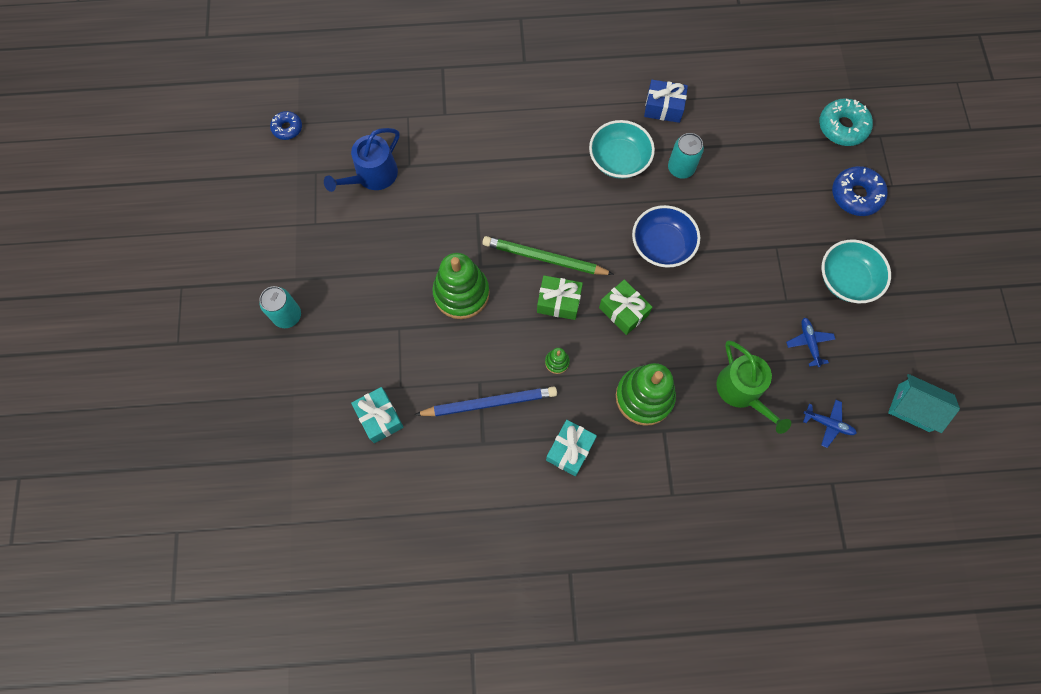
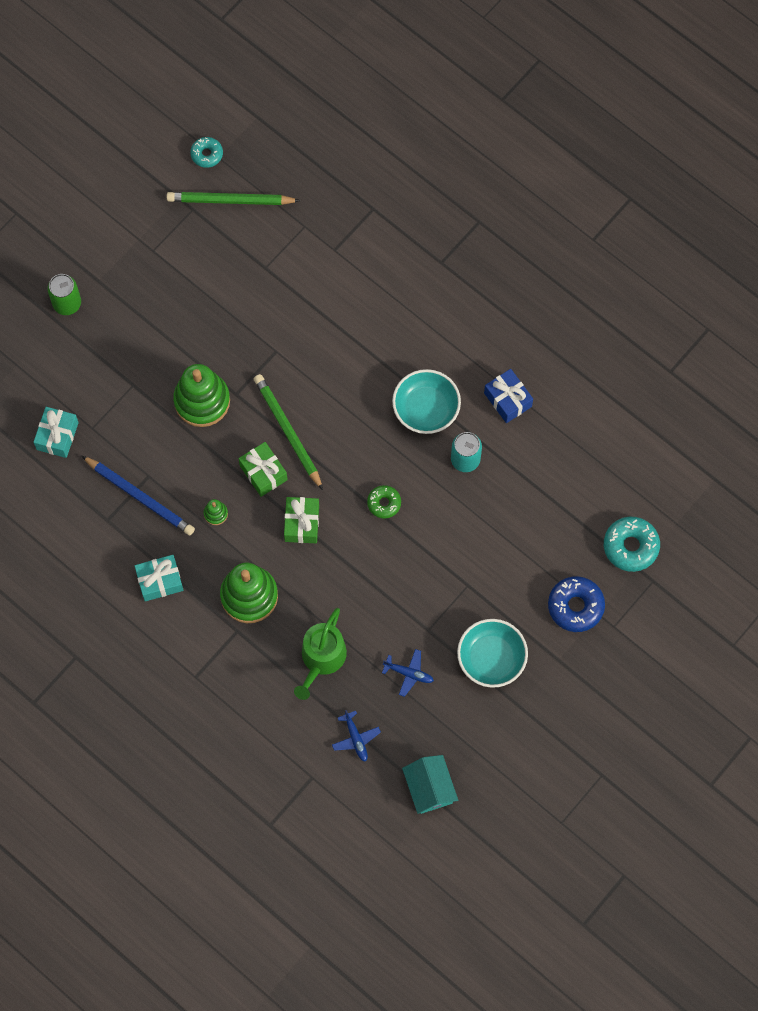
camera: 45 degrees right, 0 degrees up
turquoise can [260,286,301,328] -> green can [47,274,81,315]
blue donut [270,111,302,140] -> turquoise donut [190,137,223,168]
blue watering can [324,128,399,192] -> none
blue bowl [632,205,700,268] -> green donut [367,485,401,519]
blue plane [786,318,835,367] -> blue plane turned 75 degrees clockwise [382,649,434,697]
none -> green pencil [167,192,301,205]

